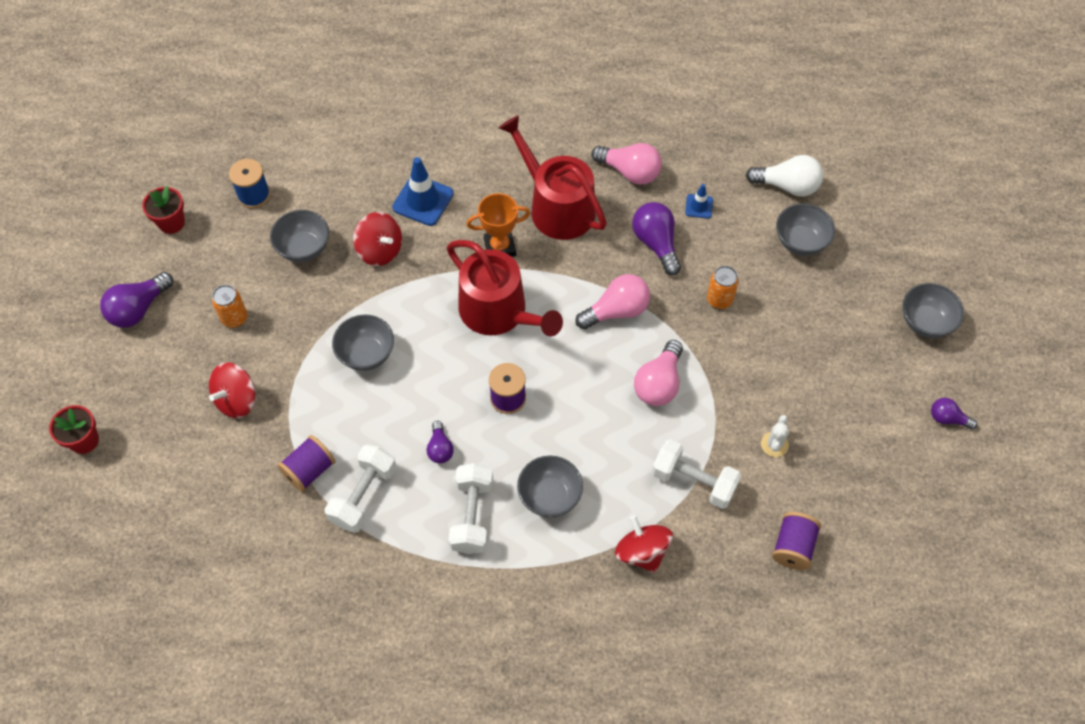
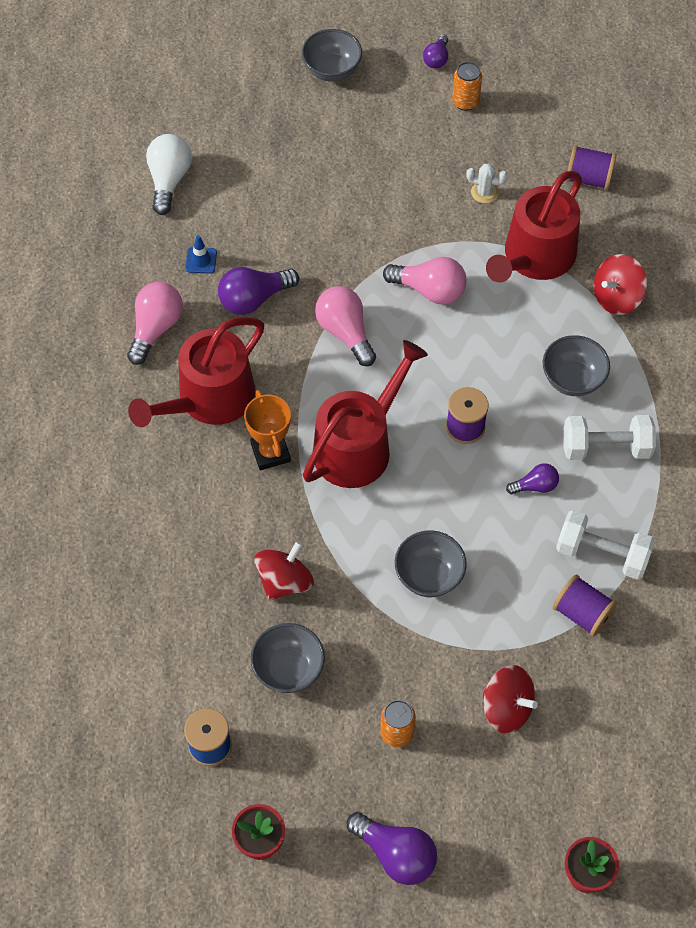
camera: 95 degrees left, 0 degrees up
blue traffic cone [392,157,454,226] -> none
white dumbbell [652,439,741,509] -> red watering can [486,171,582,283]
orange can [707,266,739,309] -> orange can moved to [452,61,482,111]
grey bowl [776,203,835,256] -> none

